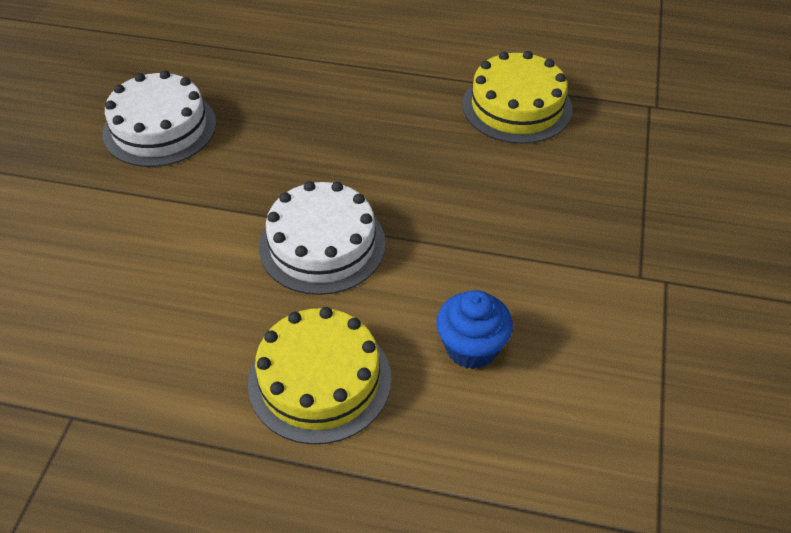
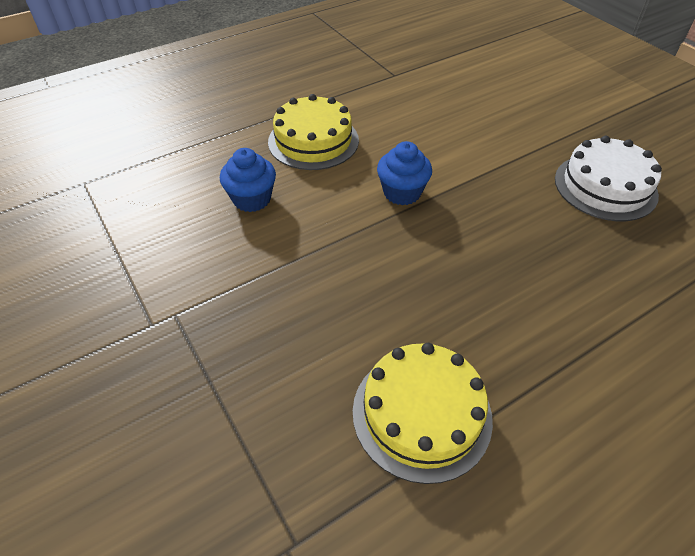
camera: 135 degrees right, 0 degrees up
white cake [259,181,386,295] -> blue cupcake [377,141,432,205]

